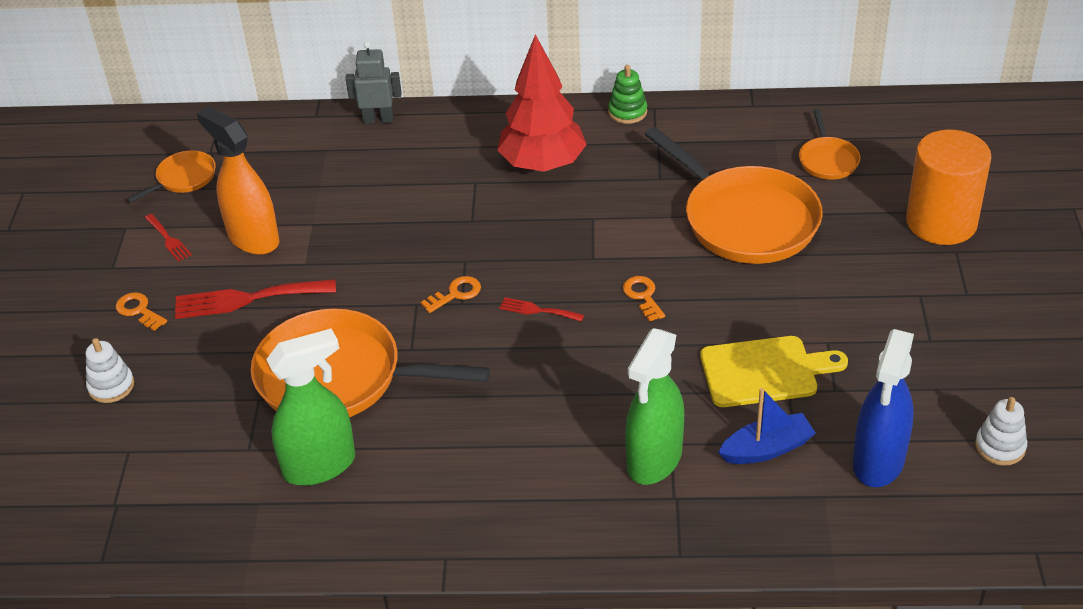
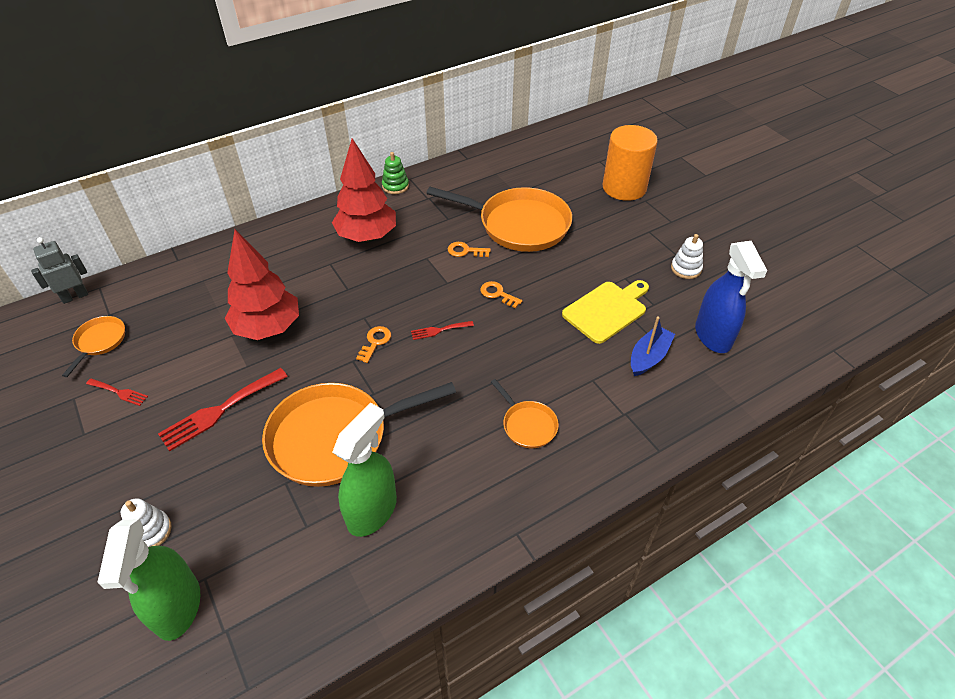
camera: 35 degrees left, 5 degrees up
orange key [116,292,167,331] -> orange key moved to [448,242,491,257]
orange spray bottle [197,106,280,255] -> none
grey robot [345,41,402,124] -> grey robot moved to [31,237,88,304]
green spray bottle [625,328,684,485] -> green spray bottle moved to [98,519,200,641]
orange pan [799,109,861,180] -> orange pan moved to [491,379,559,448]
white stacking toy [975,397,1027,466] -> white stacking toy moved to [671,234,703,279]
none -> red tree [225,230,299,340]

